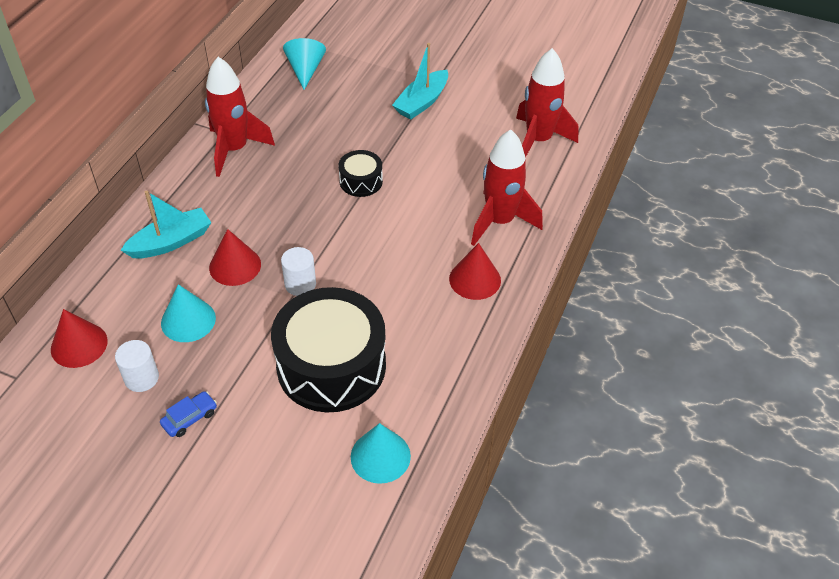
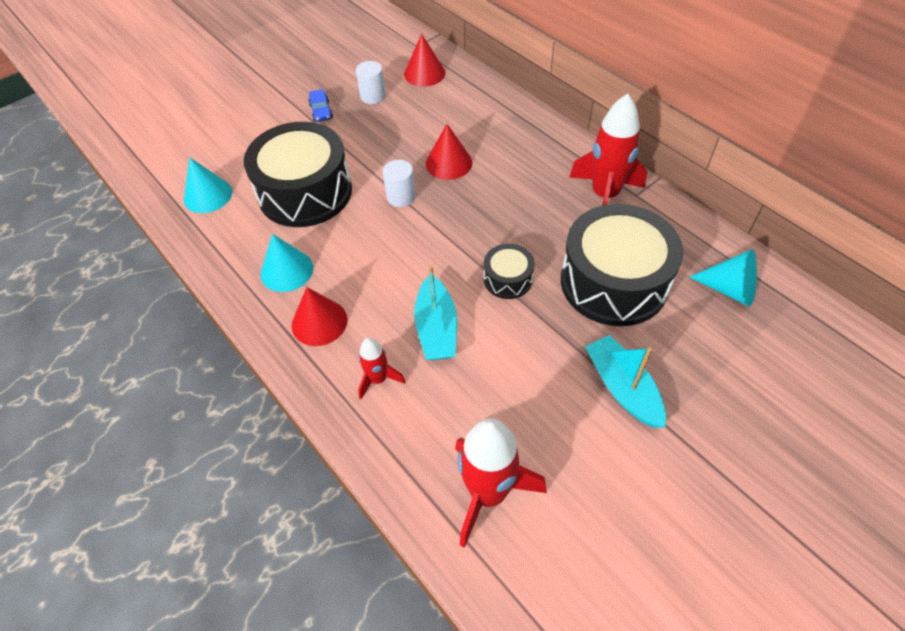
camera: 120 degrees right, 5 degrees up
turquoise boat [121,191,211,258] -> turquoise boat moved to [414,265,457,360]
turquoise cone [161,284,216,342] -> turquoise cone moved to [261,234,313,292]
red rocket [471,129,543,246] -> red rocket [358,338,406,400], size x0.53
none -> black drum [561,204,683,326]

